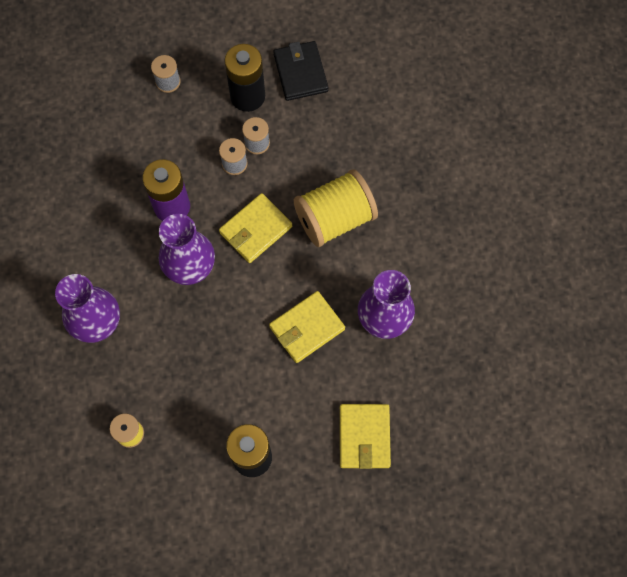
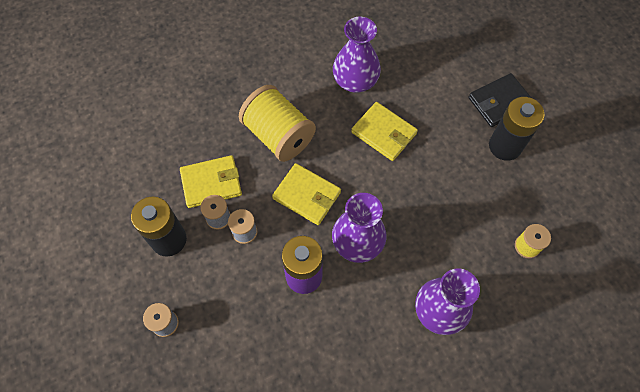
camera: 105 degrees left, 5 degrees down
black wallet [273,41,328,101] -> black wallet moved to [468,73,531,127]
yellow wallet [340,404,391,469] -> yellow wallet moved to [180,155,242,208]

